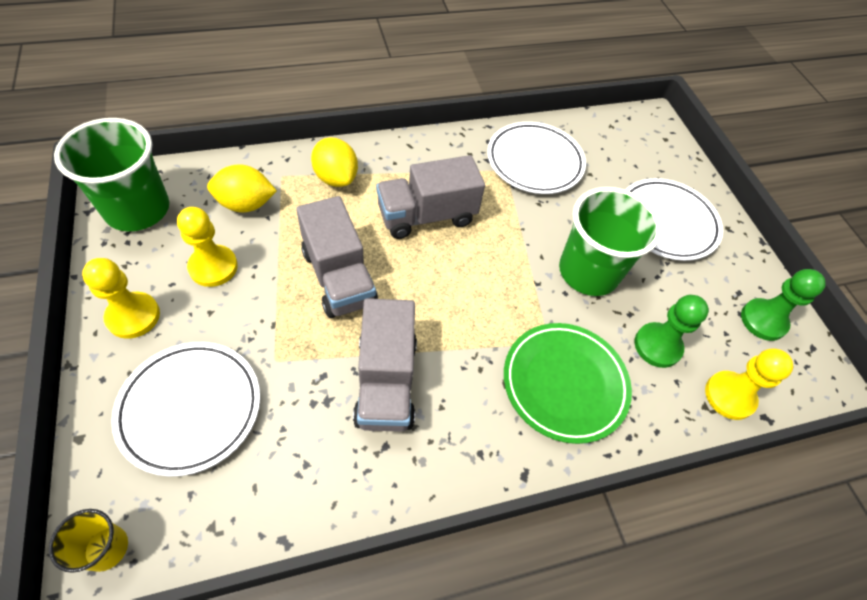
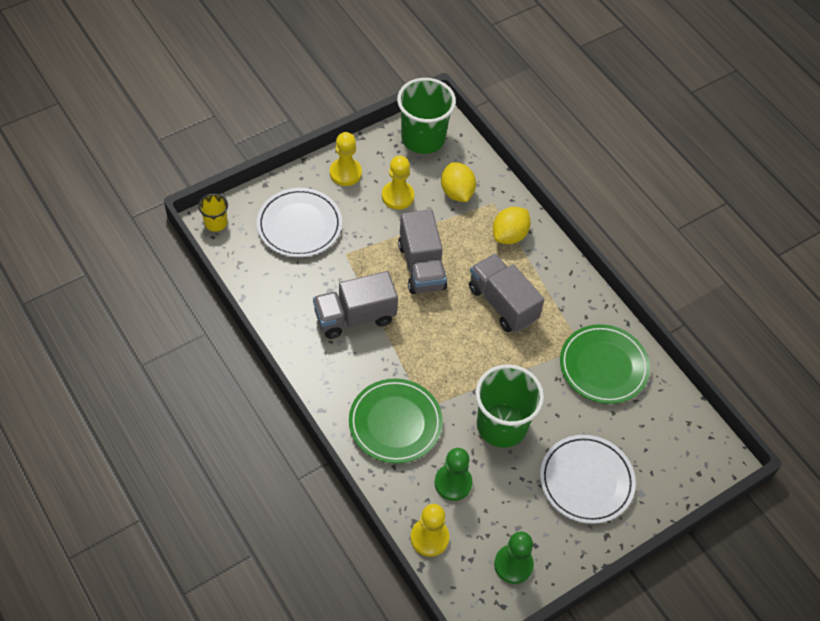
camera: 75 degrees right, 0 degrees up
grey truck [296,196,378,318] -> grey truck turned 60 degrees counterclockwise [398,209,447,294]
white plate [487,122,586,194] -> green plate [560,324,650,404]

